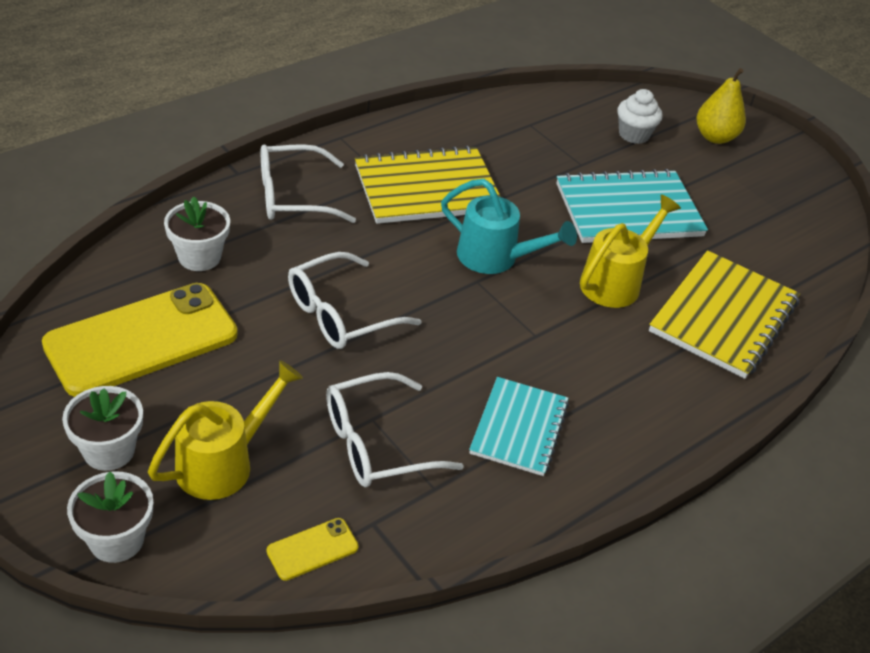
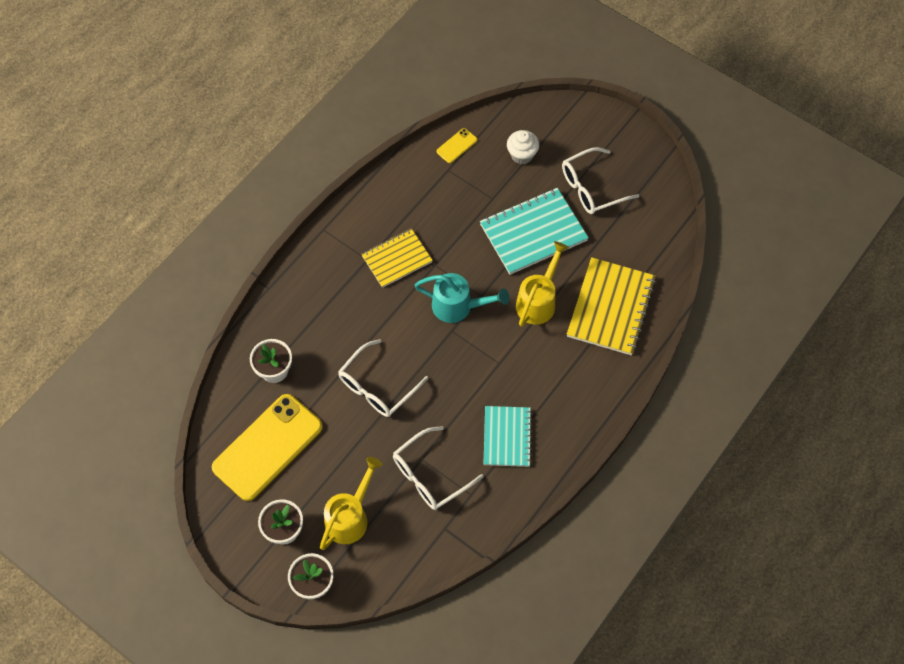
camera: 10 degrees left, 20 degrees up
white glasses [261,144,356,223] -> white glasses moved to [562,147,639,214]
yellow phone [267,518,359,581] -> yellow phone moved to [437,128,477,163]
yellow notebook [355,146,501,224] -> yellow notebook [361,228,433,288], size x0.65
yellow pear [696,68,746,144] -> none

